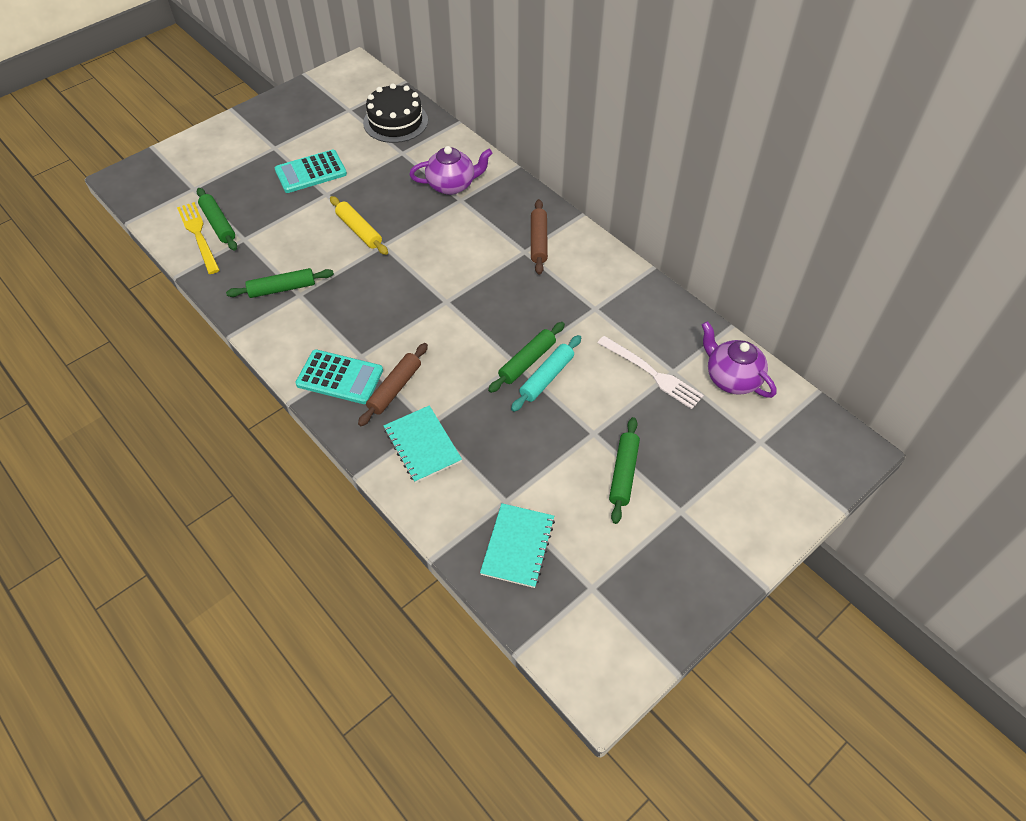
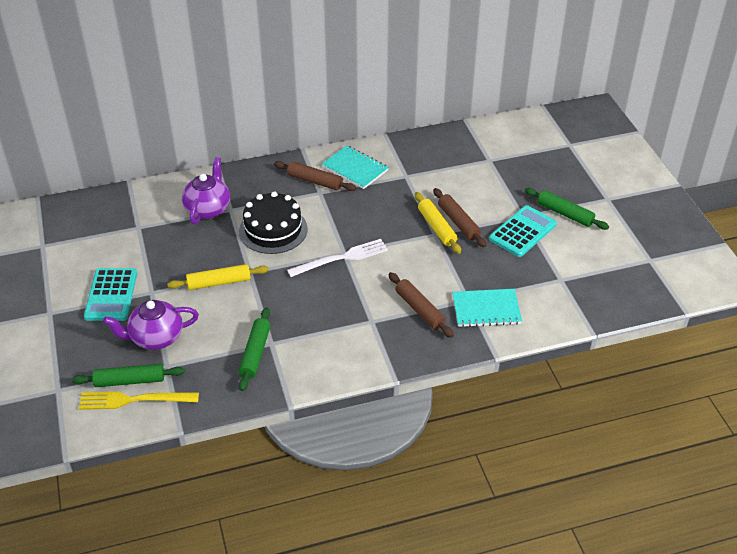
camera: 65 degrees left, 10 degrees down
turquoise calculator [295,350,383,404] -> turquoise calculator moved to [489,205,557,257]
black cake [363,83,428,143] -> black cake moved to [239,191,308,254]
turquoise notebook [480,503,555,588] -> turquoise notebook moved to [322,145,389,189]
green rolling pin [488,322,565,393] -> yellow rolling pin [415,192,461,254]
turquoise rolling pin [511,335,581,412] -> brown rolling pin [433,188,486,247]
white fork [598,336,704,409] -> white fork moved to [287,239,388,277]
purple teapot [702,321,776,398] -> purple teapot moved to [103,300,199,350]

